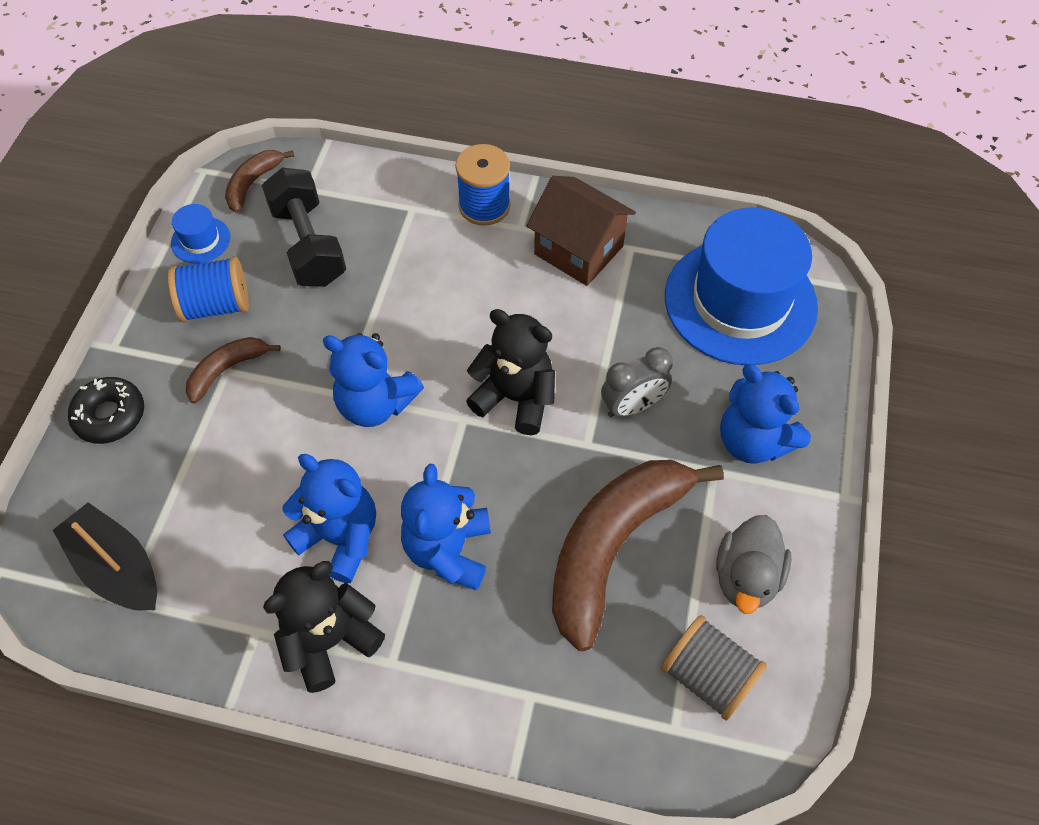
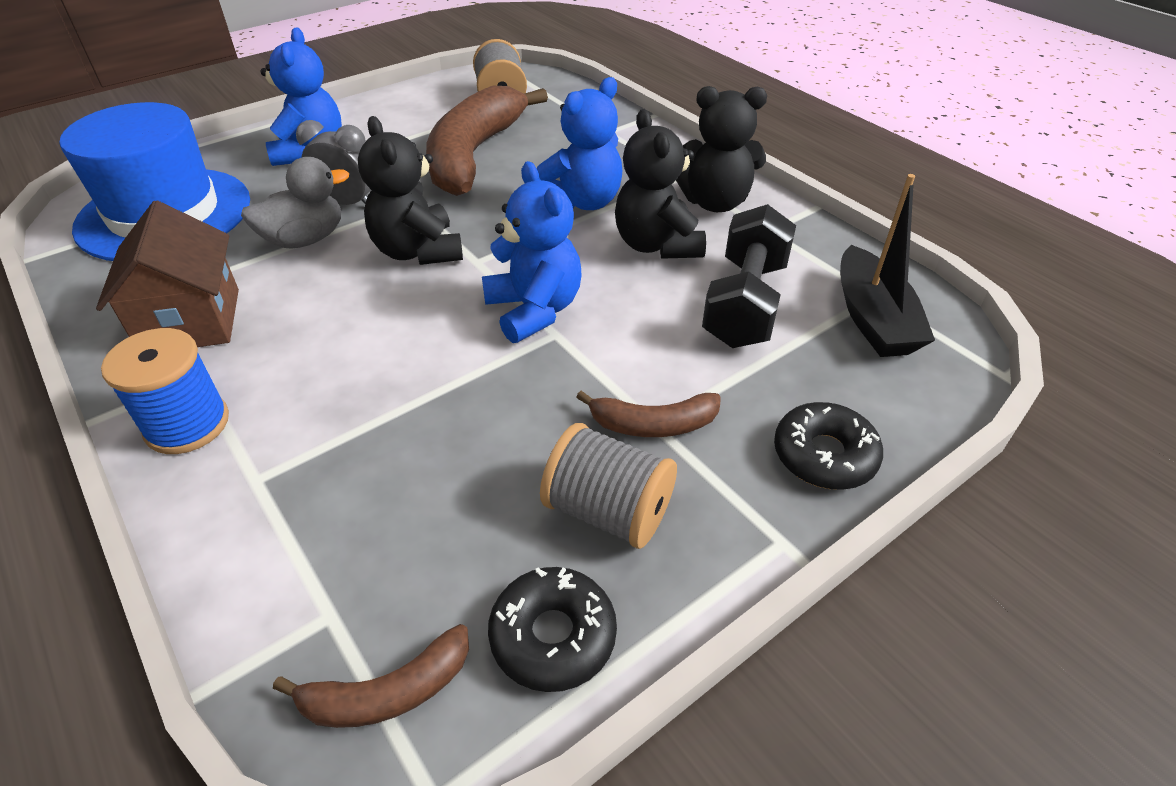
camera: 140 degrees left, 15 degrees down
blue spool [168,256,249,322] -> grey spool [540,423,677,549]
blue hat [171,204,230,264] -> black donut [488,567,617,692]
black dumbbell [262,168,346,287] -> black dumbbell moved to [702,204,796,348]
blue teddy bear [282,454,376,583] -> black teddy bear [615,109,706,259]
brown banana [552,460,724,651] -> brown banana turned 120 degrees clockwise [426,86,548,196]
grey duck [716,515,792,614] -> grey duck moved to [241,157,349,249]

